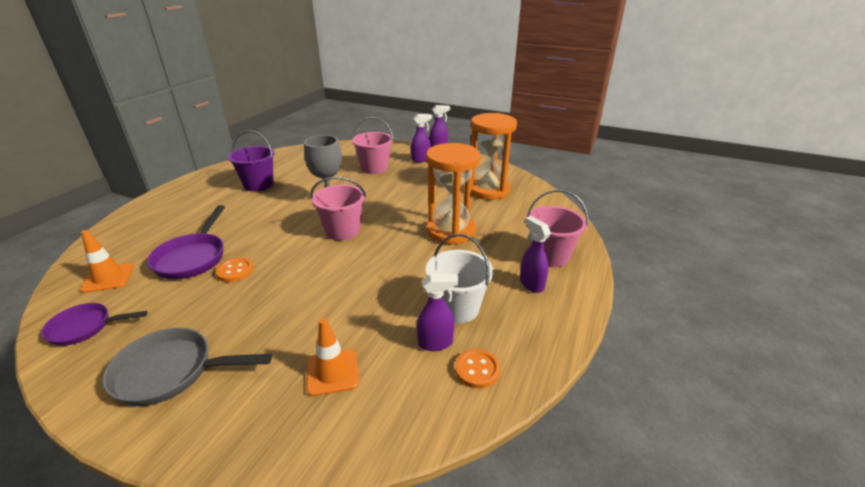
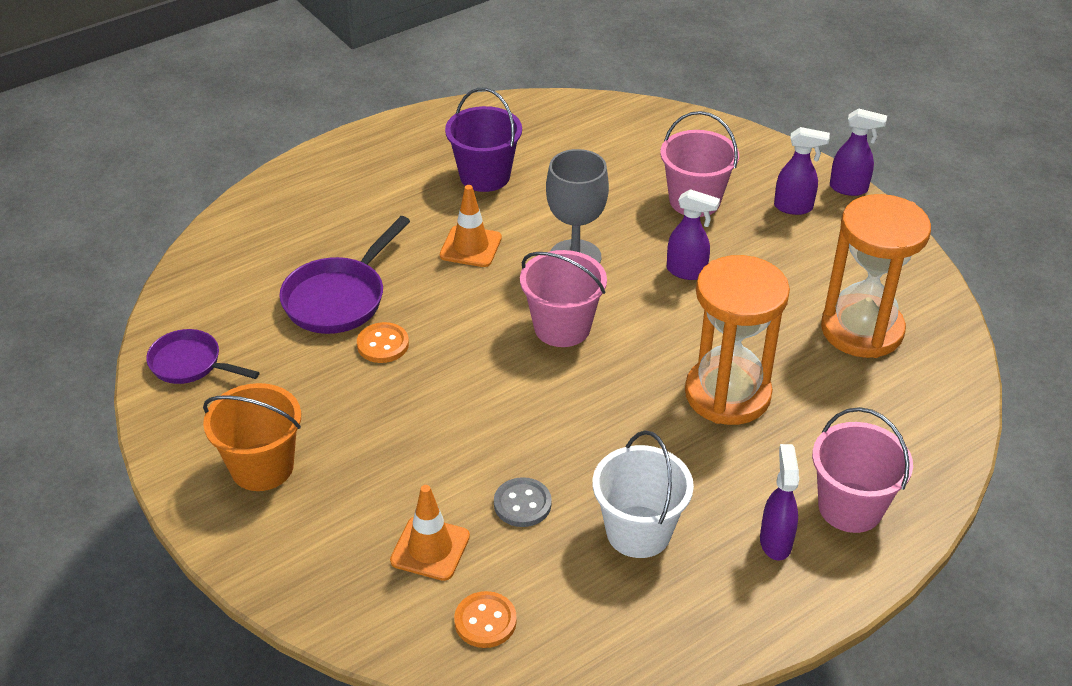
camera: 30 degrees right, 10 degrees up
orange traffic cone [80,230,134,293] -> orange traffic cone moved to [440,185,502,267]
grey pan [102,328,272,406] -> orange bucket [203,383,301,491]
purple spray bottle [417,274,459,351] -> purple spray bottle moved to [667,189,720,280]
orange button [455,349,500,388] -> orange button moved to [454,591,517,648]
none -> grey button [494,477,552,527]

